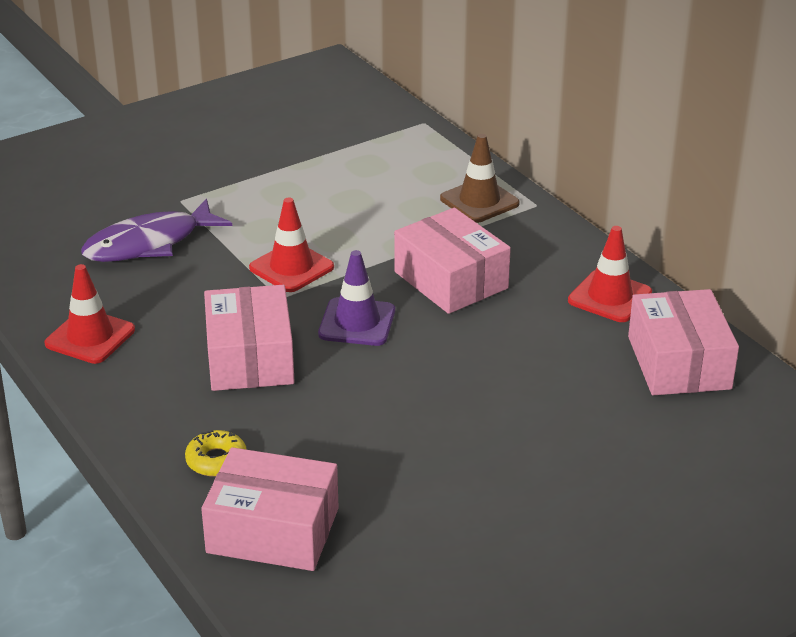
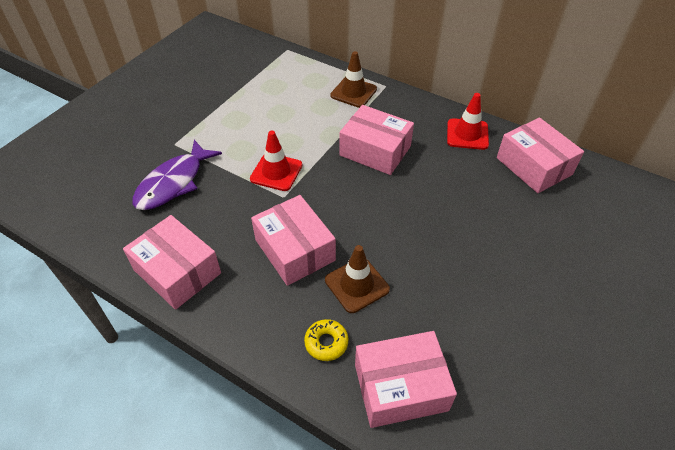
camera: 25 degrees left, 15 degrees up
red traffic cone [45,264,135,364] -> pink box [123,215,221,310]
purple traffic cone [318,250,395,346] -> none
none -> brown traffic cone [325,245,390,313]

